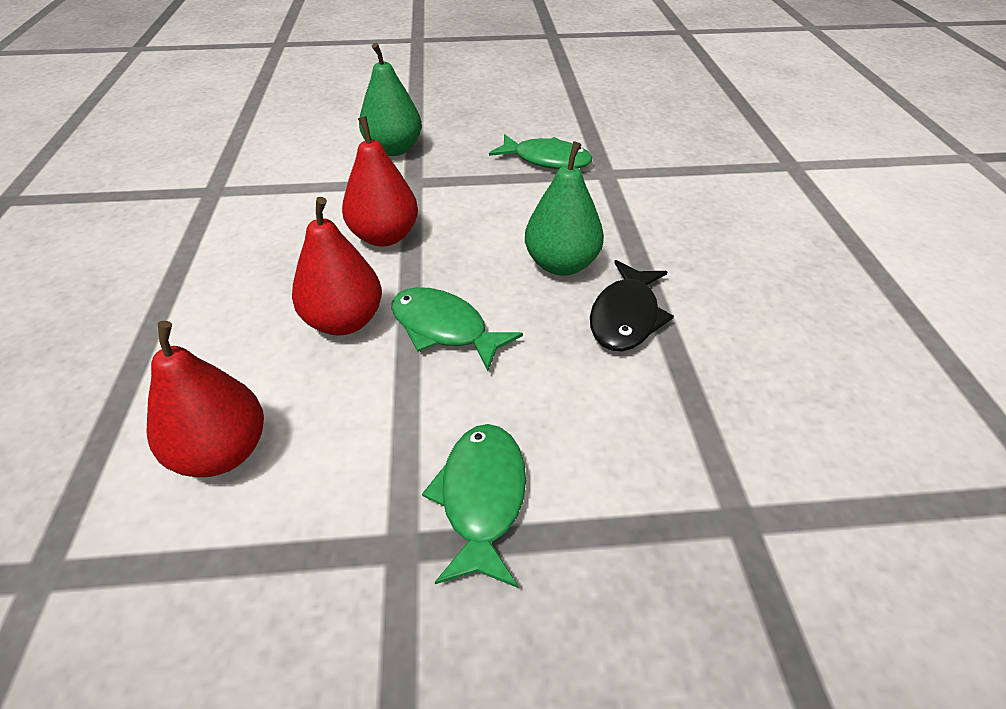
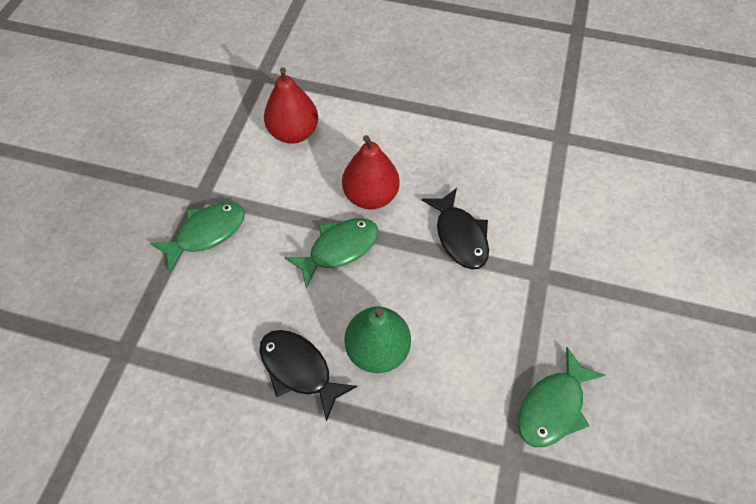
camera: 110 degrees right, 15 degrees up
red pear [342,116,418,247] -> black fish [422,188,489,269]
green pear [359,43,422,156] -> none
green fish [422,424,526,588] -> green fish turned 60 degrees counterclockwise [150,202,245,273]

